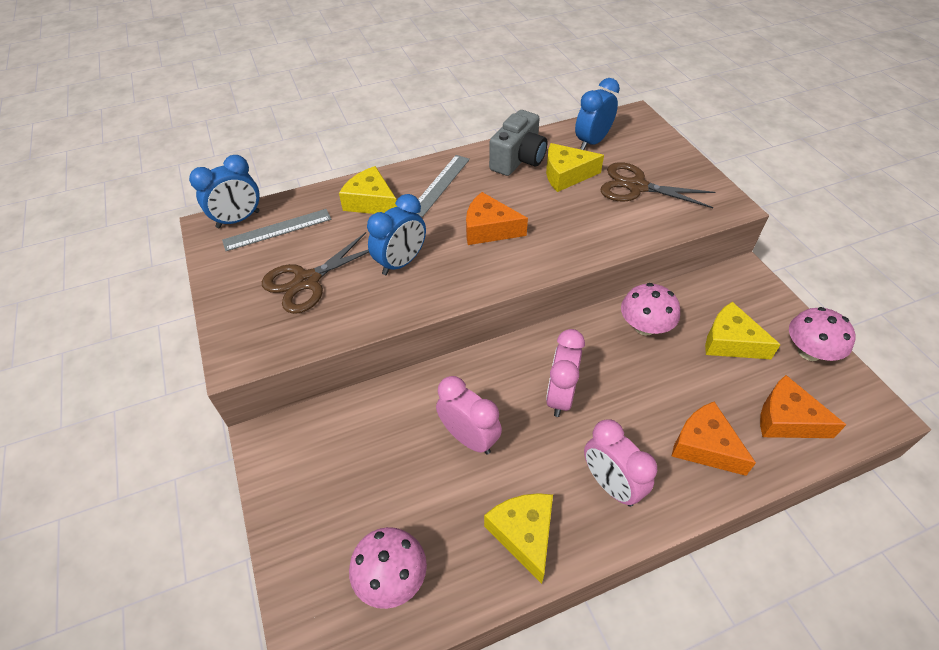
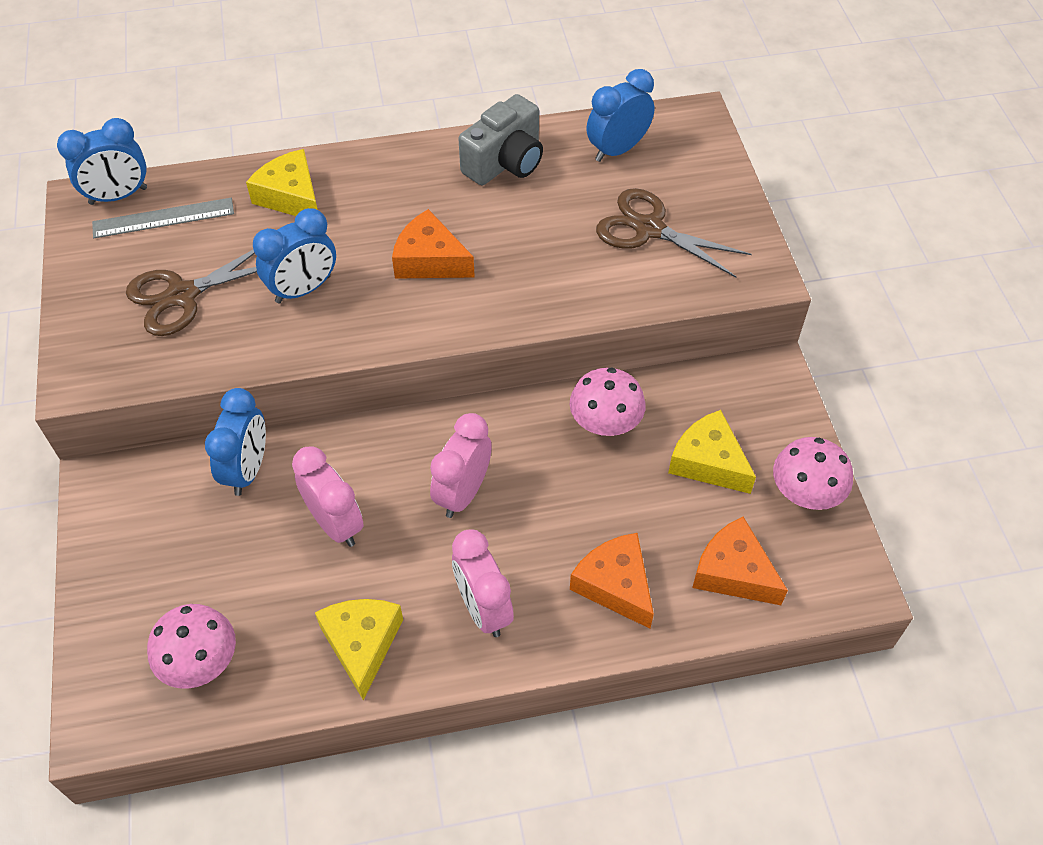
camera: 10 degrees right, 5 degrees up
grey ruler [417,155,470,217] -> none
yellow cheese [546,143,604,192] -> none
none -> blue clock [205,388,266,496]

